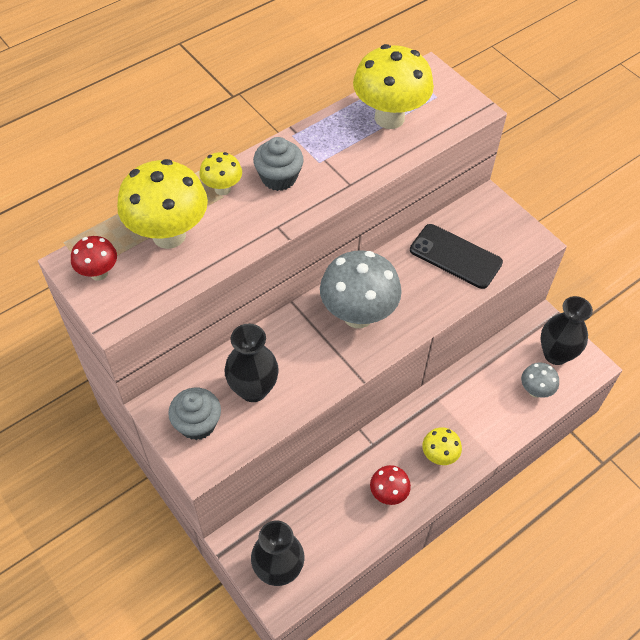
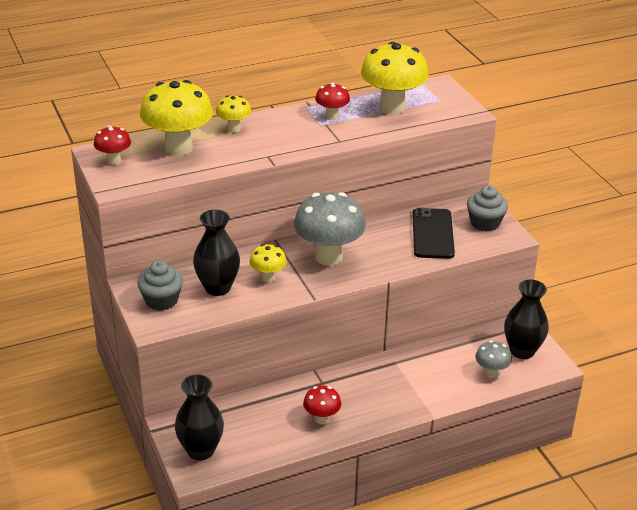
camera: 15 degrees right, 20 degrees down
grey cupcake [253,137,304,191] -> grey cupcake moved to [467,186,508,231]
black phone [410,224,503,289] -> black phone turned 45 degrees clockwise [412,208,455,259]
yellow mushroom [422,427,462,465] -> yellow mushroom moved to [250,244,287,282]
none -> red mushroom [315,83,350,120]

